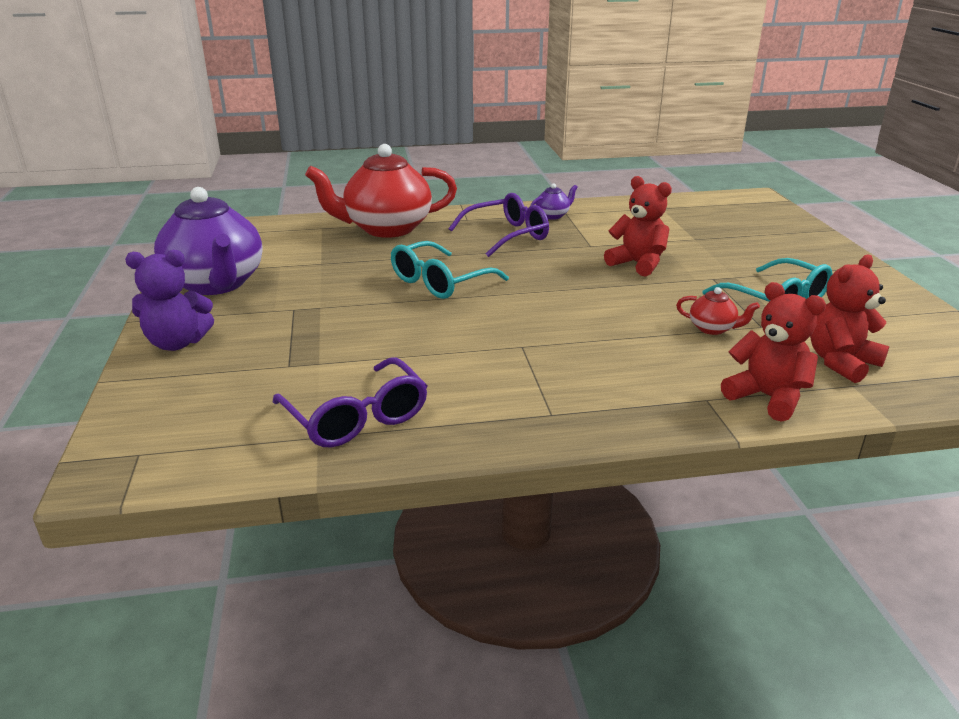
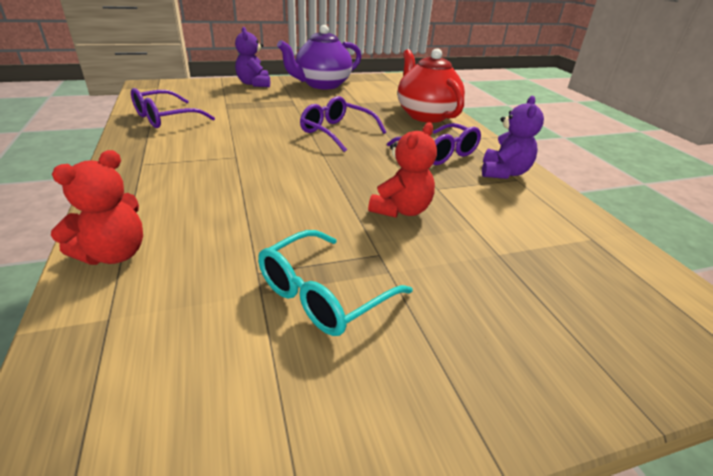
camera: 80 degrees right, 5 degrees up
turquoise glasses [391,241,509,299] -> purple glasses [300,96,386,152]
purple teapot [531,183,578,220] -> purple teddy bear [482,96,544,179]
red teapot [676,287,760,335] -> none
red teddy bear [810,255,889,383] -> none

